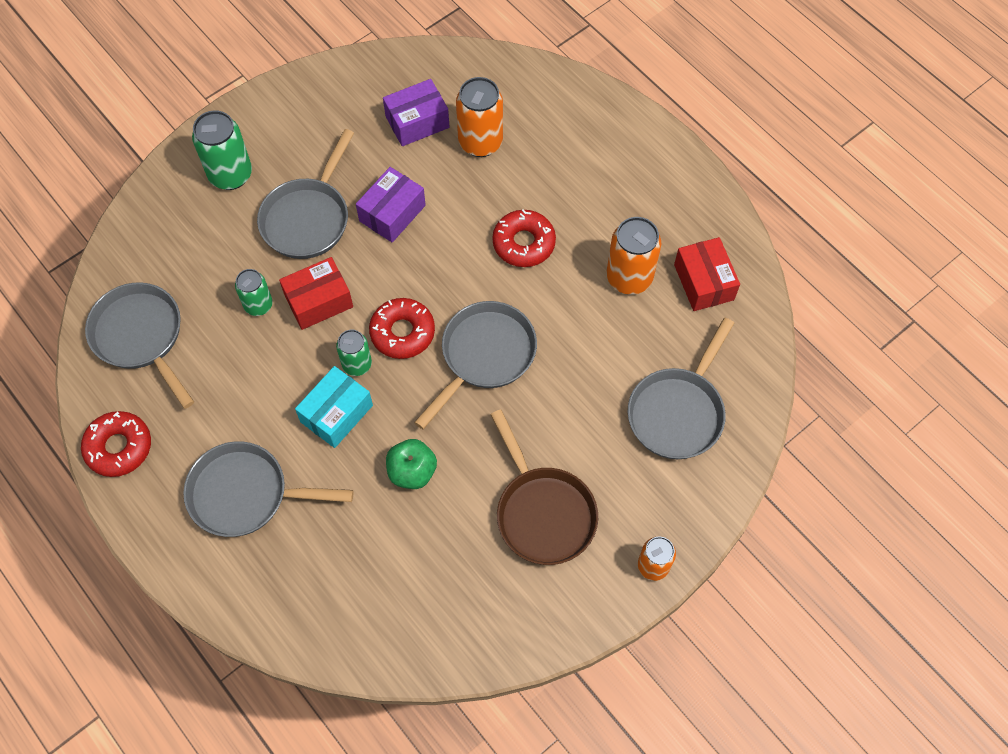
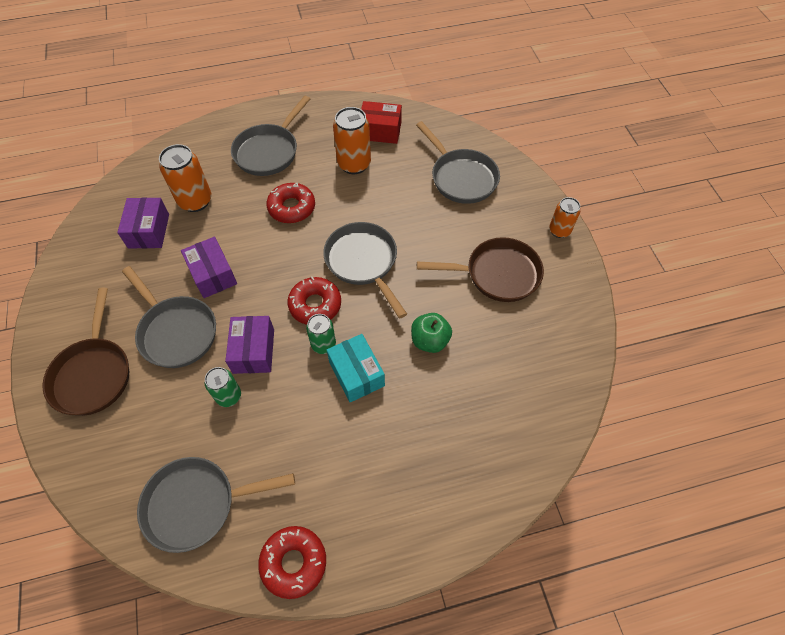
camera: 65 degrees left, 5 degrees down
grey pan [183,441,353,537] -> grey pan moved to [231,96,310,176]
green can [192,110,252,190] -> brown pan [43,288,129,416]
red box [279,257,353,330] -> purple box [225,316,274,374]

